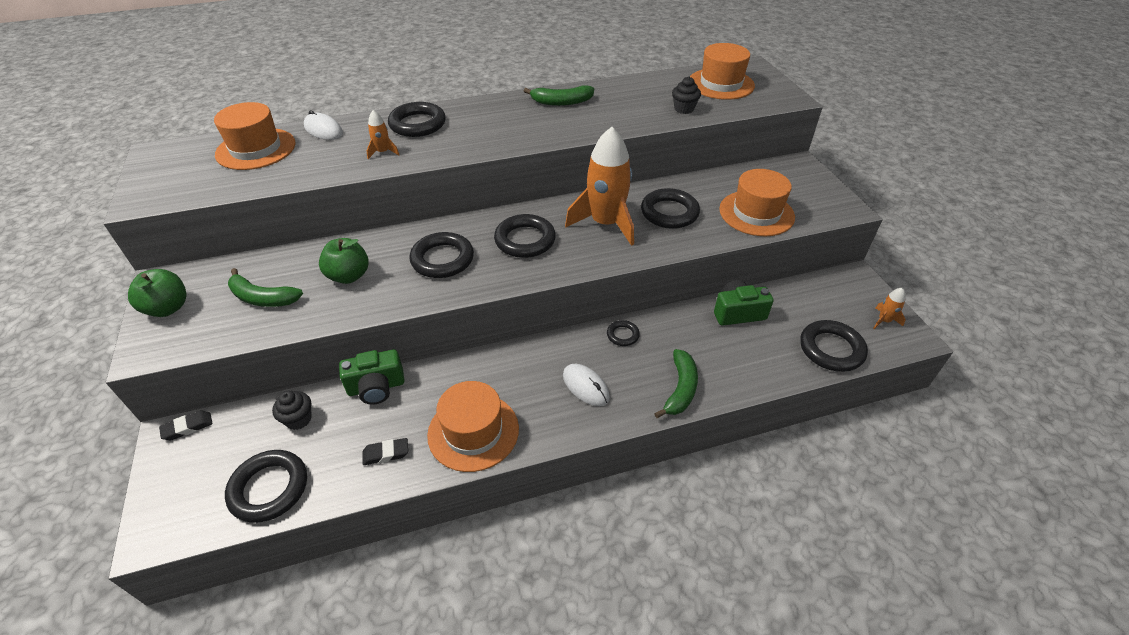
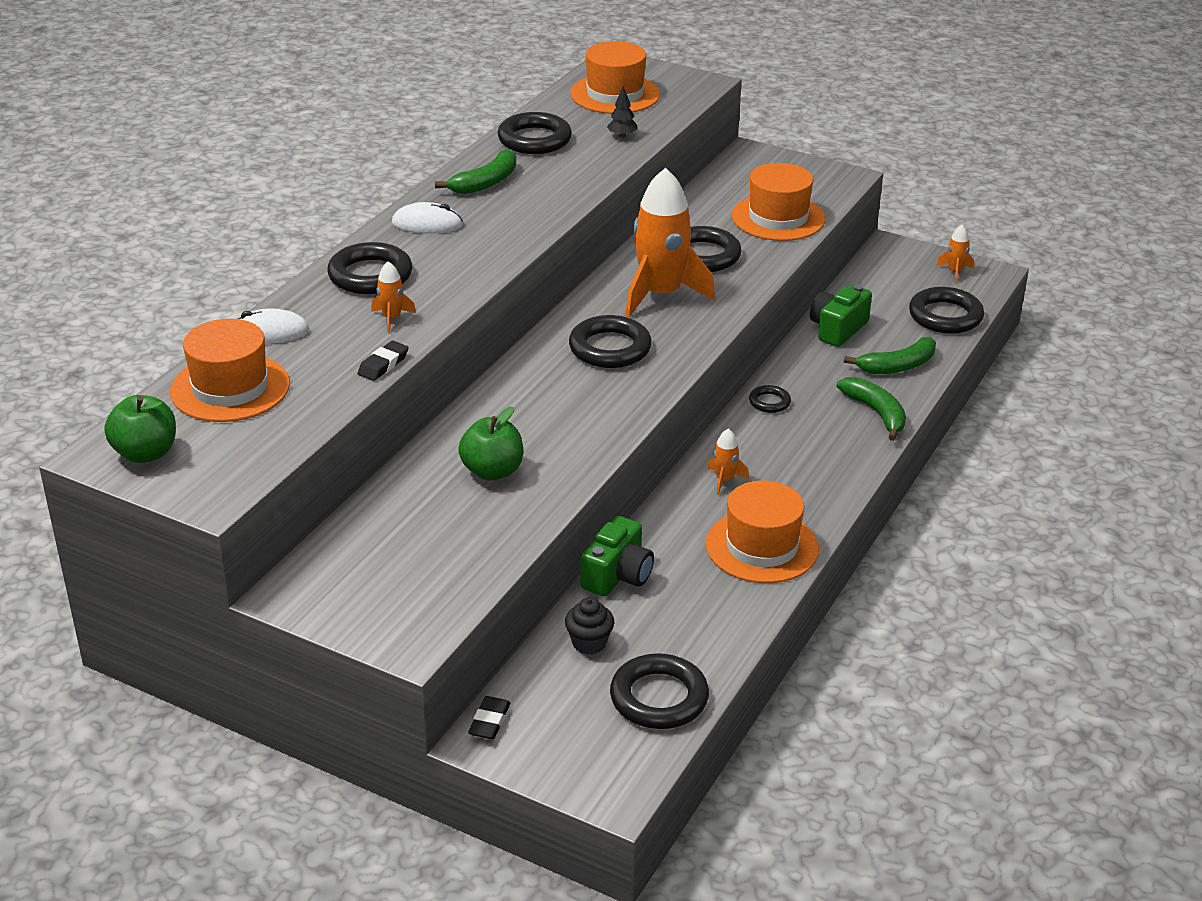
camera: 45 degrees left, 10 degrees down
green apple [128,269,186,317] -> green apple moved to [104,395,176,463]
green banana [228,268,303,307] -> green banana moved to [844,337,936,374]
black eraser [363,438,408,465] -> black eraser moved to [358,341,409,381]
black ring [410,232,474,278] -> black ring moved to [498,112,572,154]
white mouse [563,364,610,406] -> white mouse moved to [392,202,463,234]
black cupcake [672,77,701,114] -> black tree [607,86,637,138]
none -> orange rocket [708,429,749,495]

